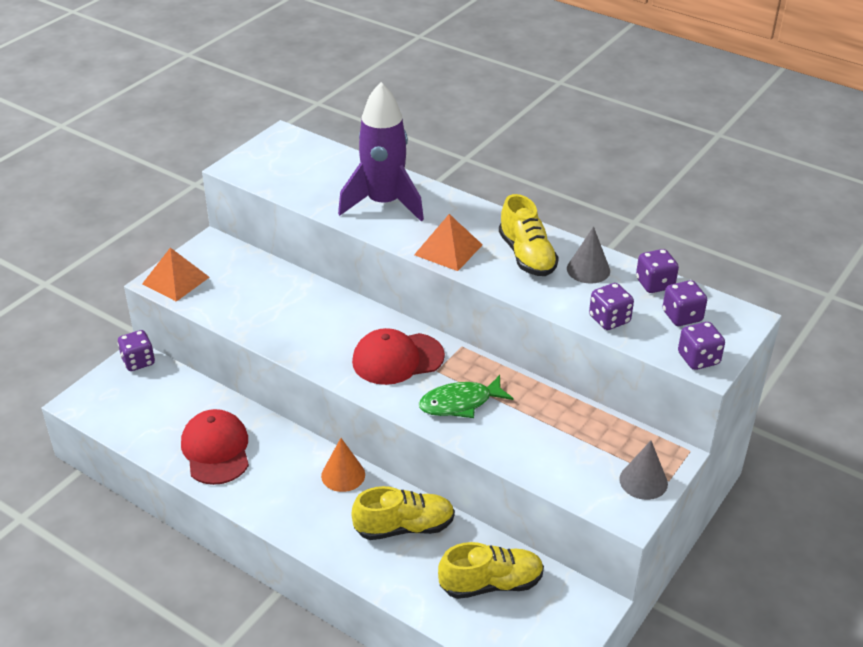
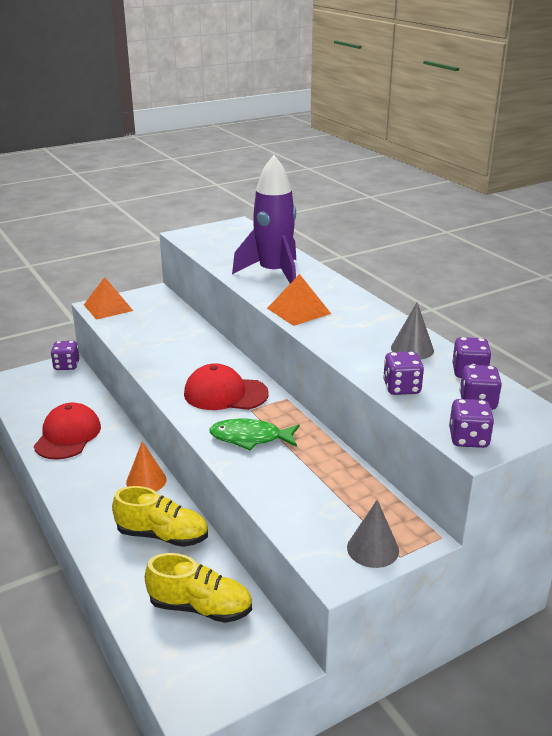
camera: 25 degrees right, 10 degrees down
yellow shoe [499,194,559,276] -> none

